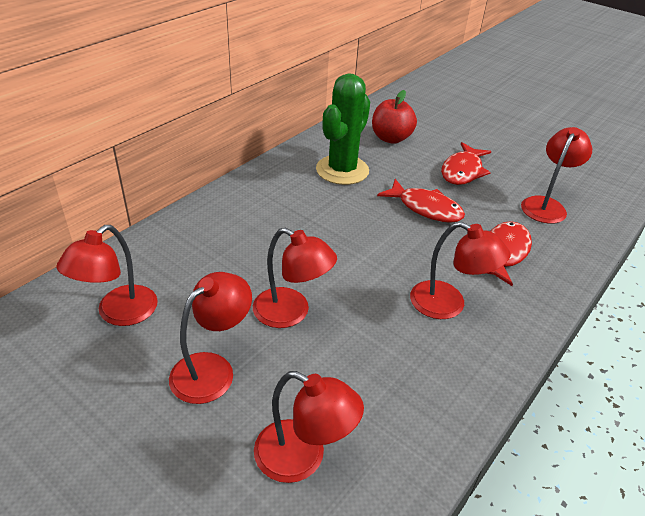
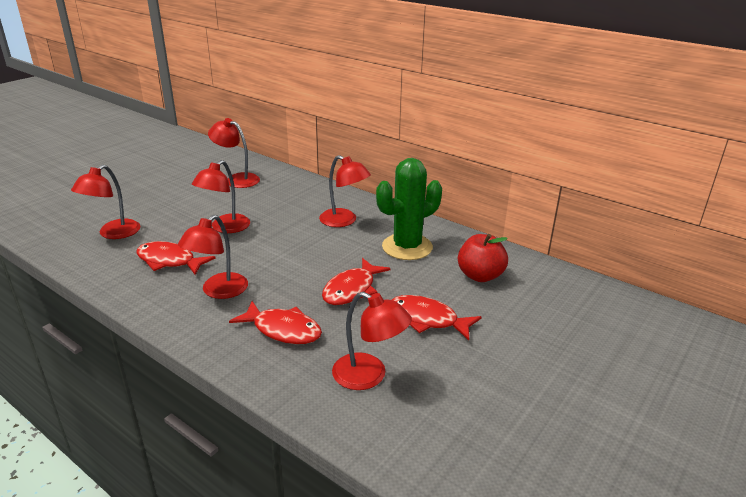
camera: 90 degrees right, 10 degrees down
red lamp [169,272,252,404] -> red lamp moved to [319,155,371,227]
green cactus [316,73,370,185] -> green cactus turned 60 degrees counterclockwise [376,158,442,260]
none -> red fish [137,241,216,275]

